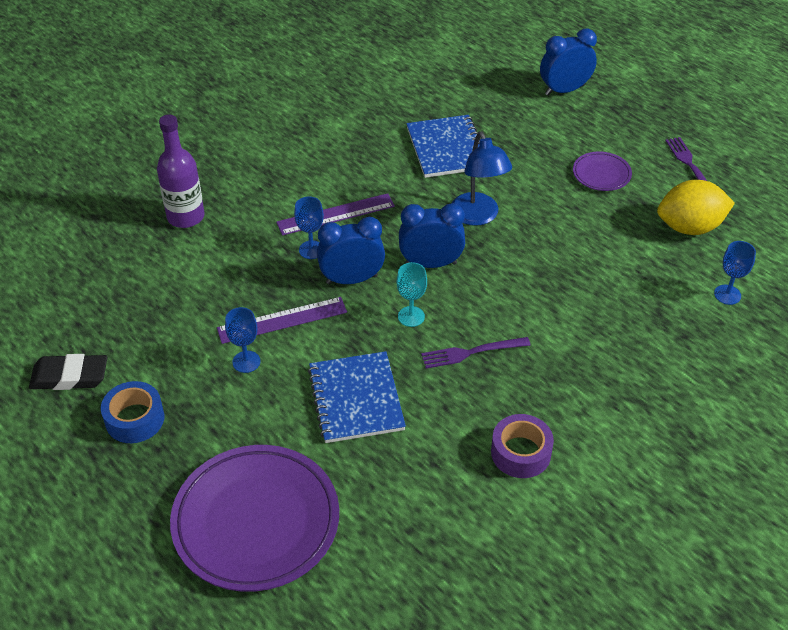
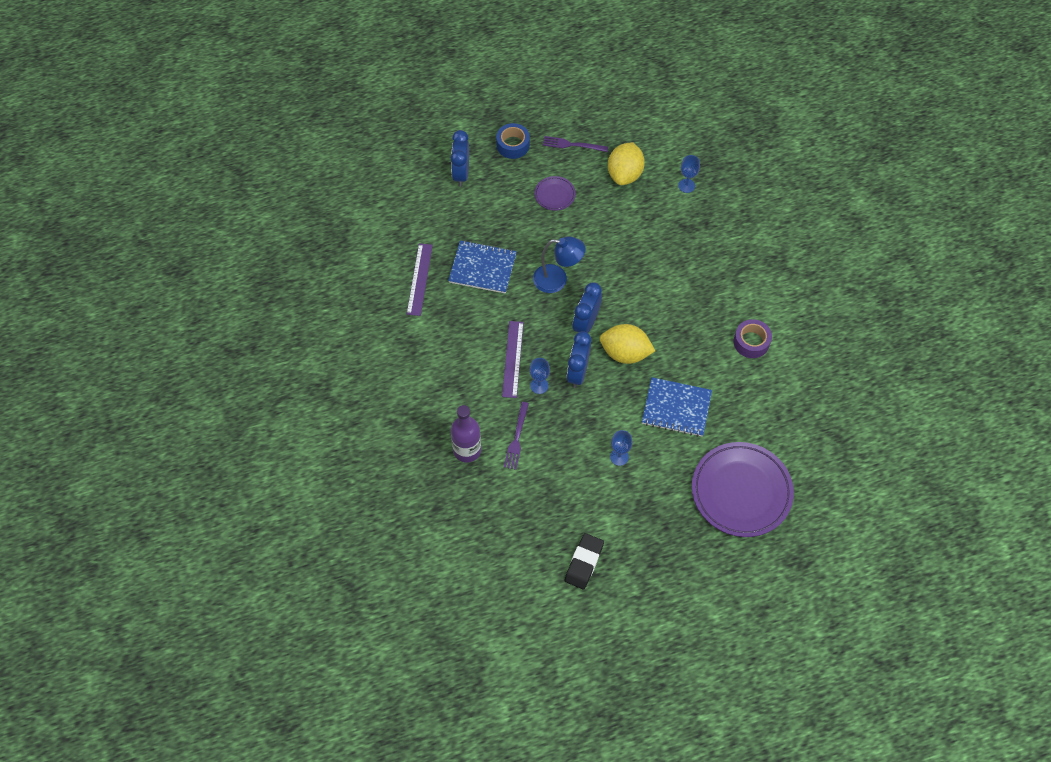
camera: 65 degrees left, 15 degrees up
blue tape [101,381,164,443] -> blue tape moved to [496,123,530,159]
purple ruler [217,297,347,344] -> purple ruler moved to [407,243,433,316]
turquoise goblet [397,262,427,327] -> yellow lemon [600,324,655,364]
purple fork [421,337,531,369] -> purple fork moved to [504,402,529,470]

